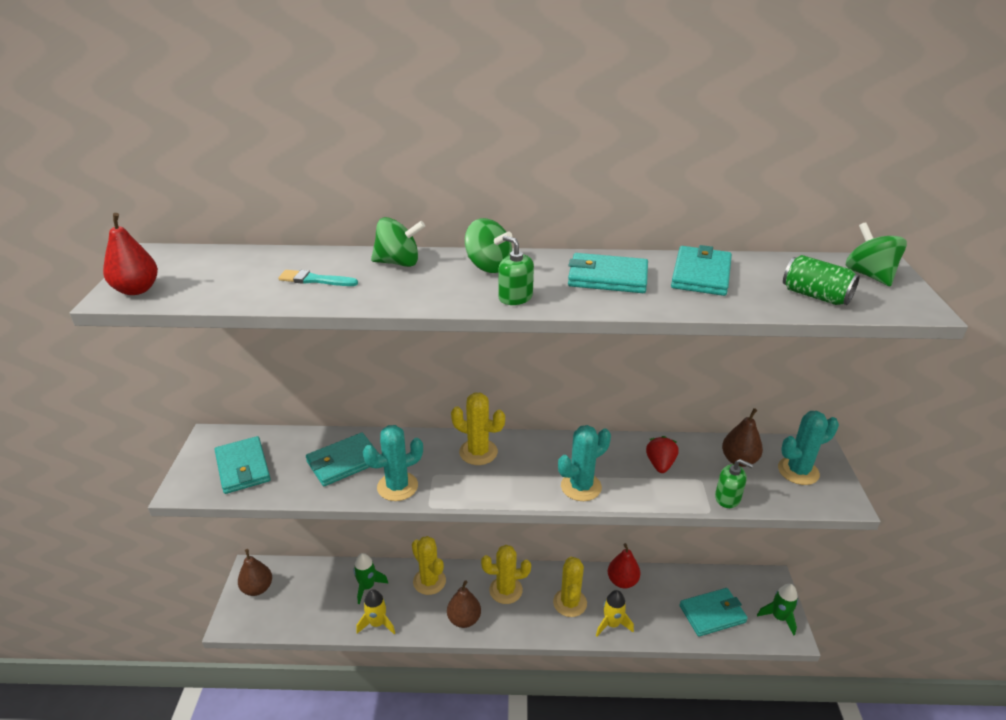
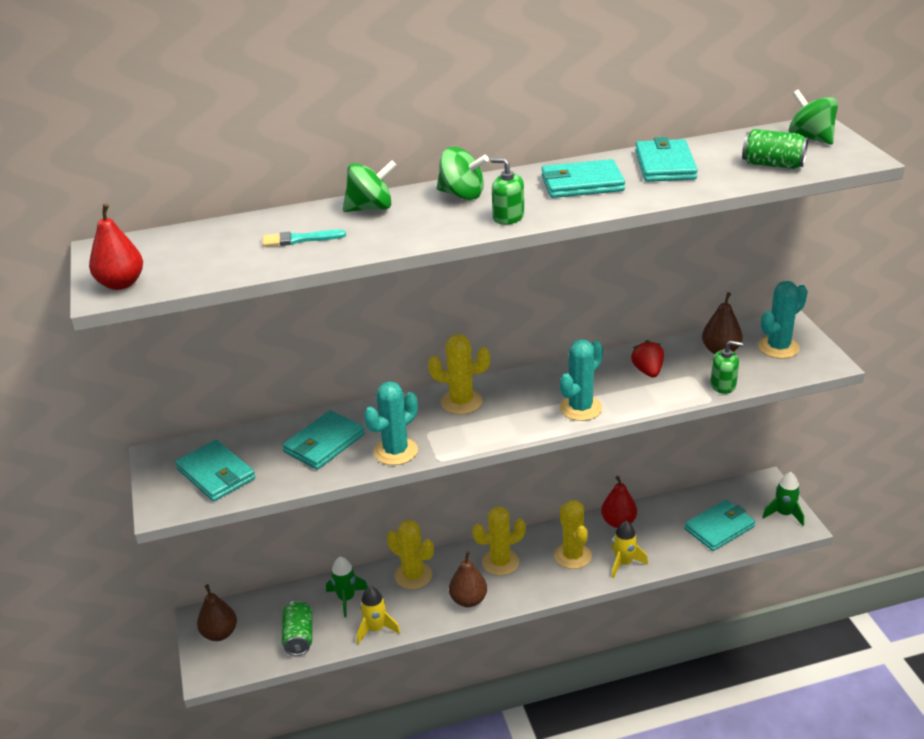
camera: 15 degrees left, 0 degrees up
none -> green can [282,601,312,656]

